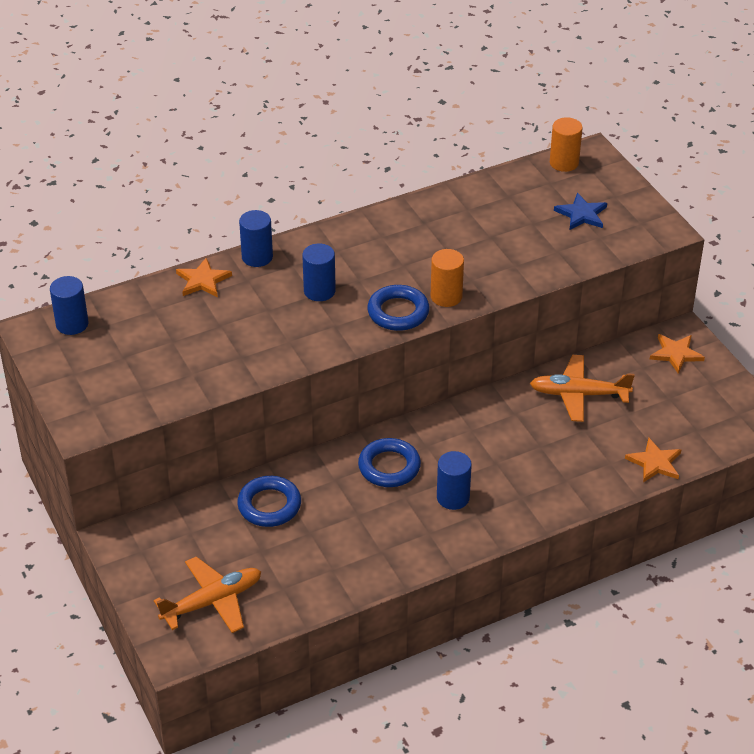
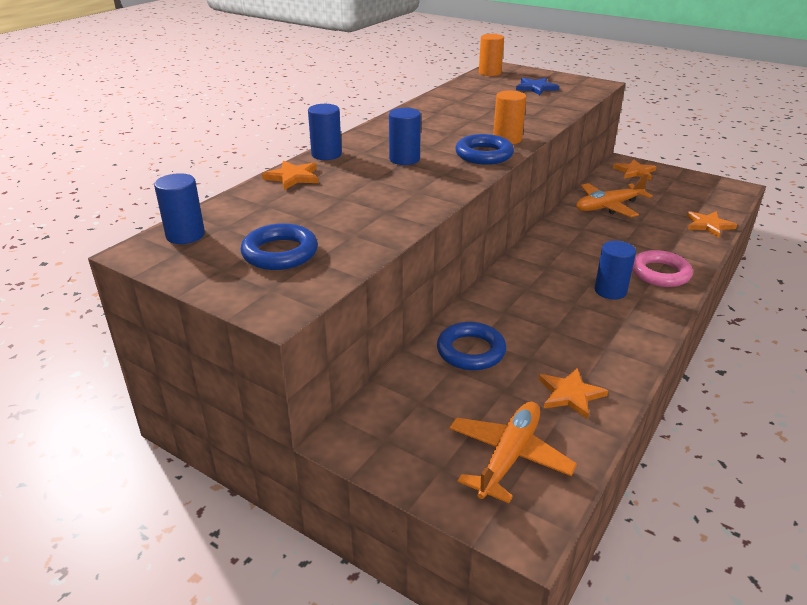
camera: 30 degrees left, 10 degrees down
blue ring [358,438,421,487] -> blue ring moved to [240,223,318,270]
none -> orange star [539,368,608,419]
none -> pink ring [632,250,693,287]

